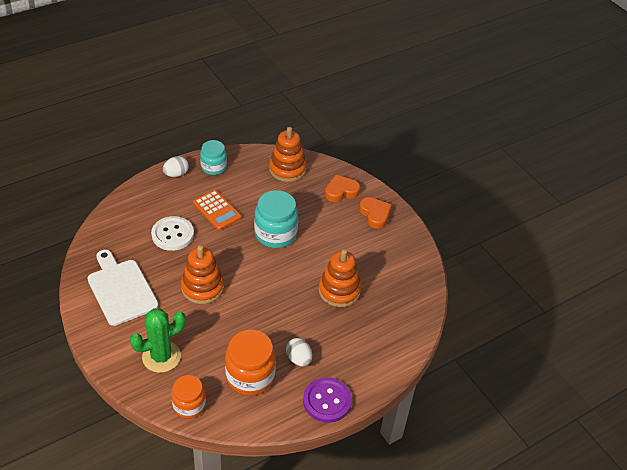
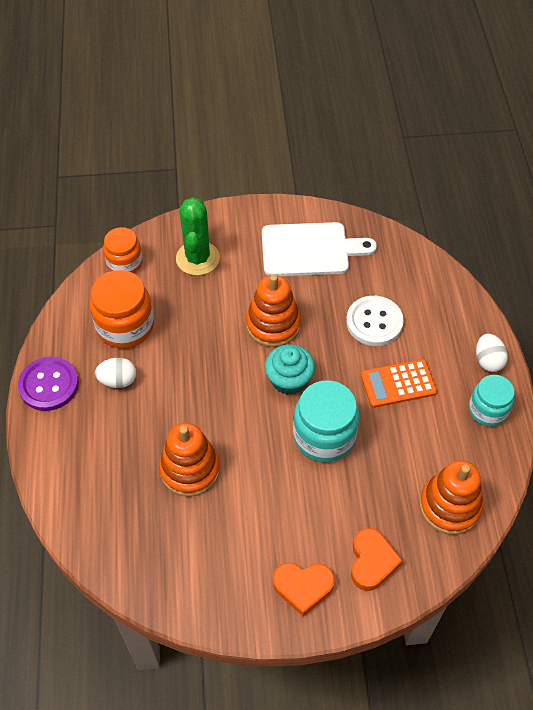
camera: 120 degrees right, 10 degrees up
none -> turquoise cupcake [265,344,315,395]

